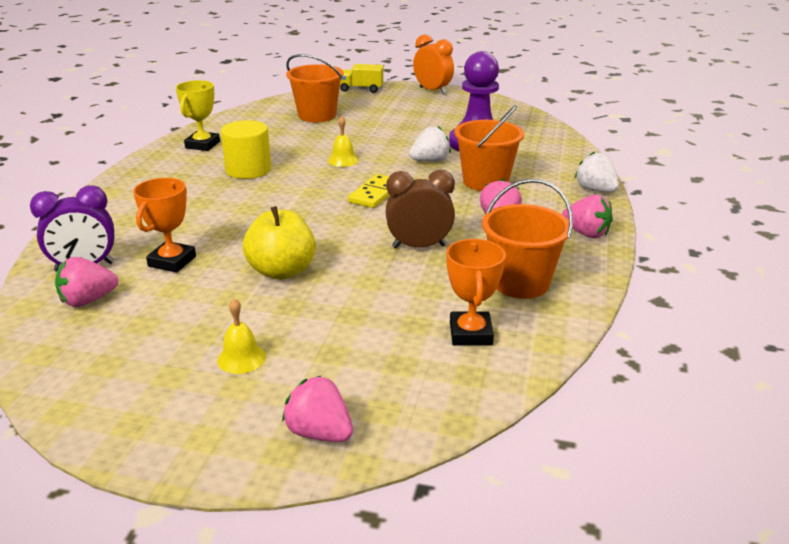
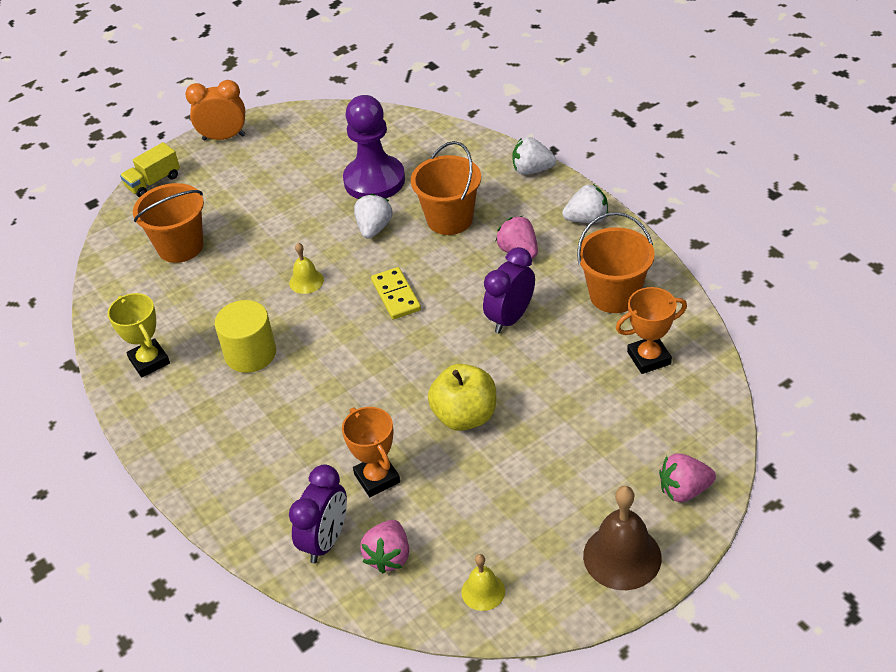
camera: 45 degrees left, 15 degrees up
yellow bell [217,299,266,374] -> yellow bell moved to [461,554,505,611]
brown clock [386,170,455,248] -> purple clock [483,247,535,333]
orange trophy [446,239,506,346] -> orange trophy turned 60 degrees counterclockwise [616,287,687,374]
pink strawberry [562,195,613,238] -> white strawberry [562,184,608,223]
none -> brown bell [583,486,662,590]

